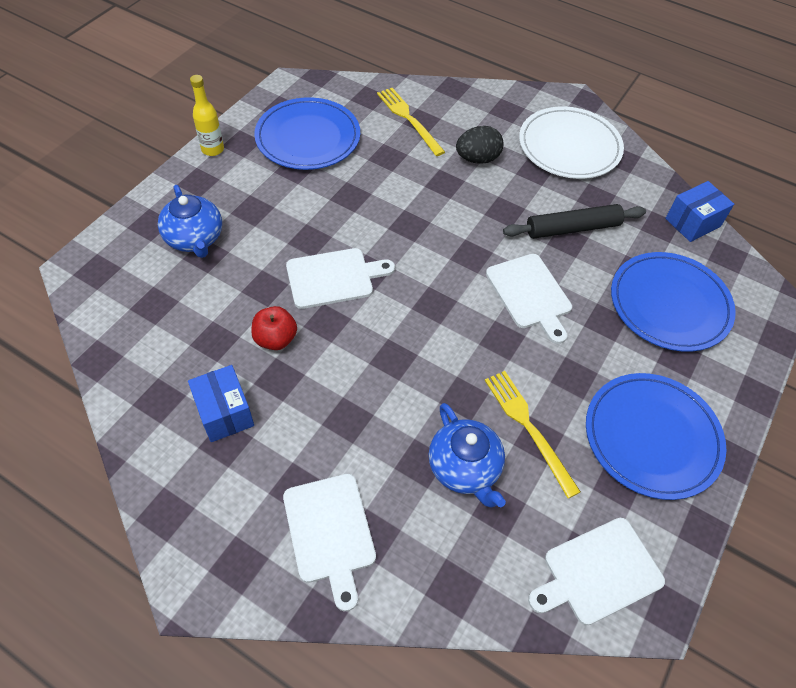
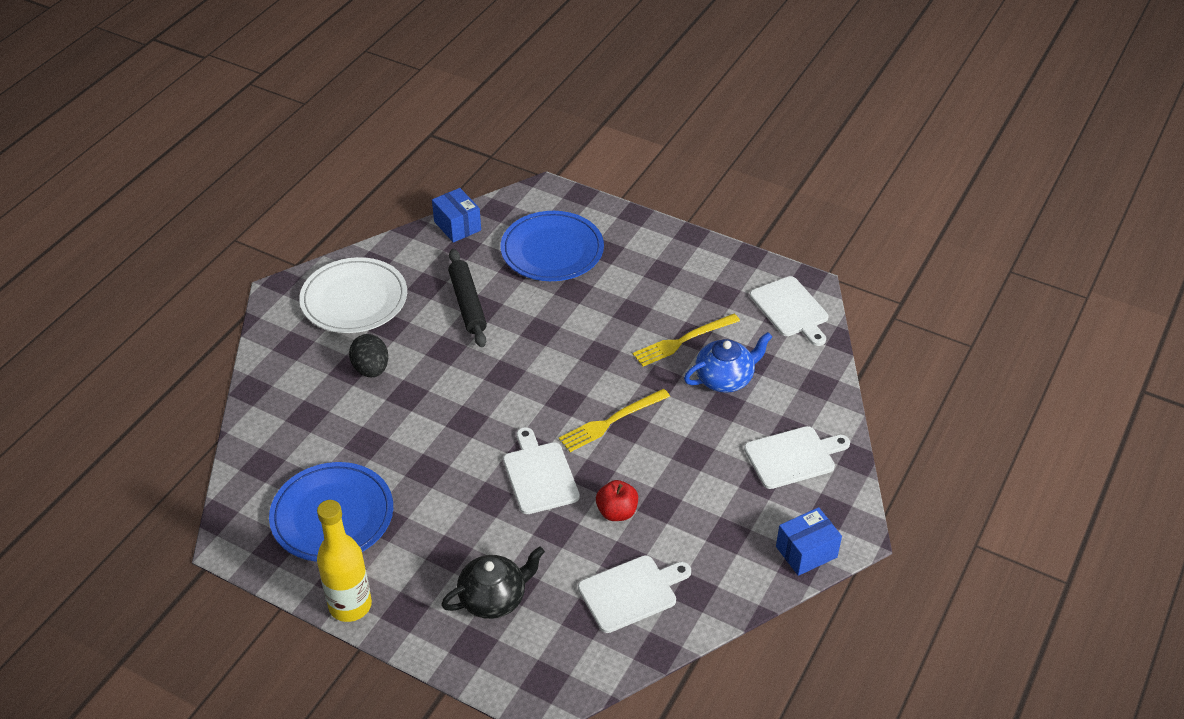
camera: 90 degrees left, 10 degrees down
blue teapot [158,185,222,258] -> black teapot [441,546,545,619]
blue box [188,365,254,442] -> blue box moved to [776,507,842,576]
yellow bottle [190,75,224,156] -> yellow bottle [317,500,372,622], size x1.58
yellow fork [377,88,445,156] -> yellow fork moved to [559,389,670,452]
white cutting board [486,254,572,344] -> white cutting board moved to [578,555,691,633]
blue plate [586,373,726,500] -> none

